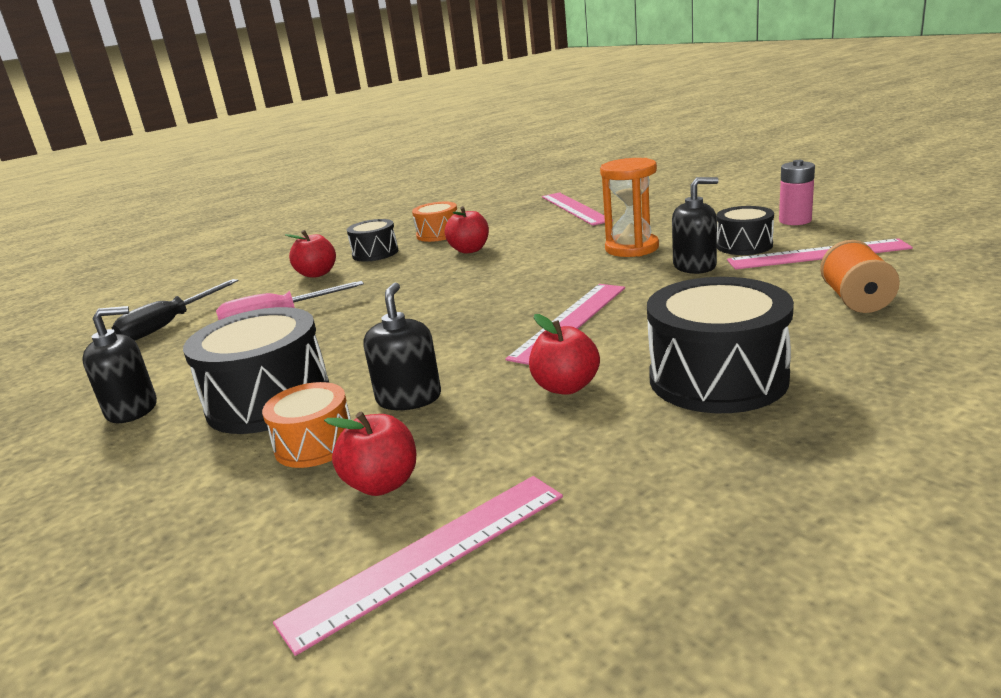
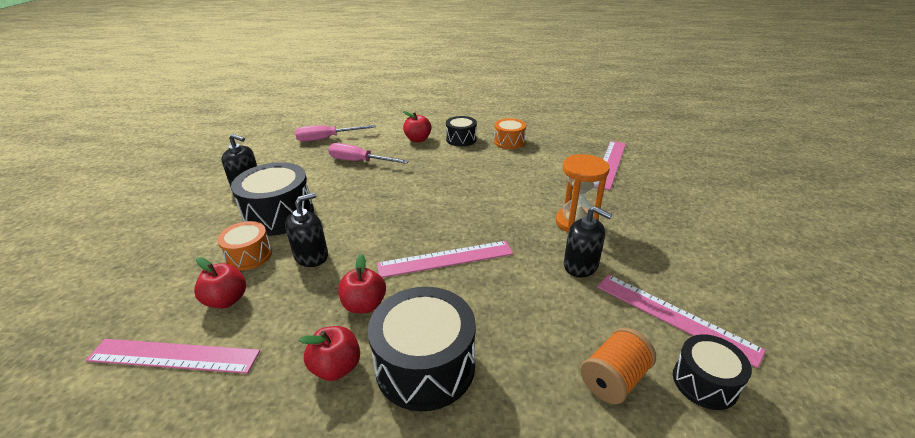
camera: 40 degrees right, 10 degrees up
black screwdriver [112,279,239,341] -> pink screwdriver [295,125,376,142]
red apple [445,206,489,254] -> red apple moved to [299,326,360,381]
black drum [717,206,774,255] -> black drum moved to [673,334,752,410]
pink battery [779,160,815,225] -> none

